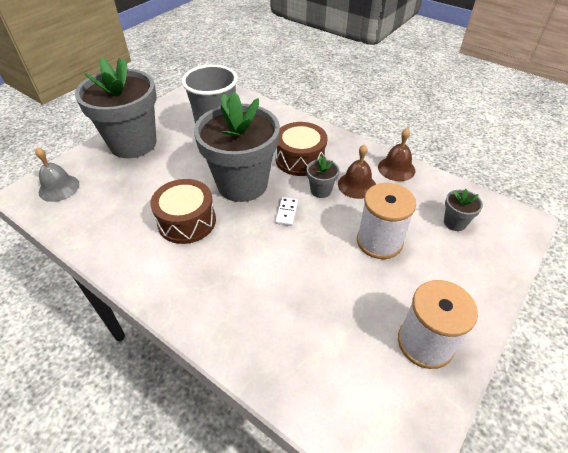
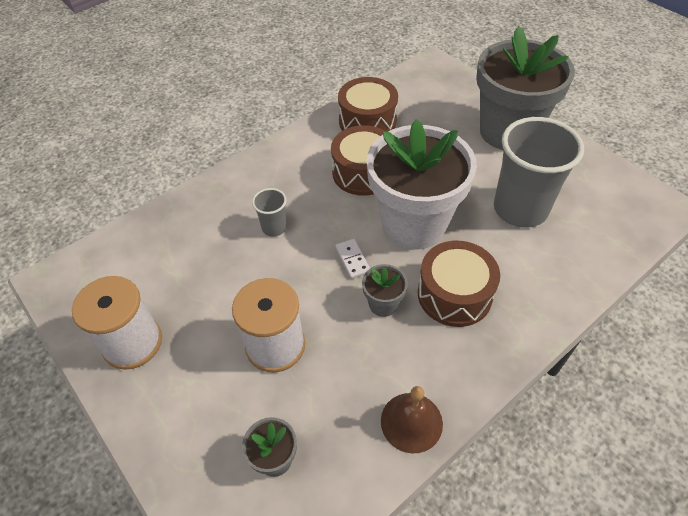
camera: 105 degrees right, 5 degrees up
grey bell [35,147,79,202] -> none
grey flower pot [194,92,280,202] -> white flower pot [367,119,477,250]
white domino [275,197,298,226] -> white domino turned 45 degrees clockwise [335,239,370,279]
brown bell [338,145,376,199] -> none
none -> grey cup [252,188,287,237]
none -> brown drum [338,77,398,132]

